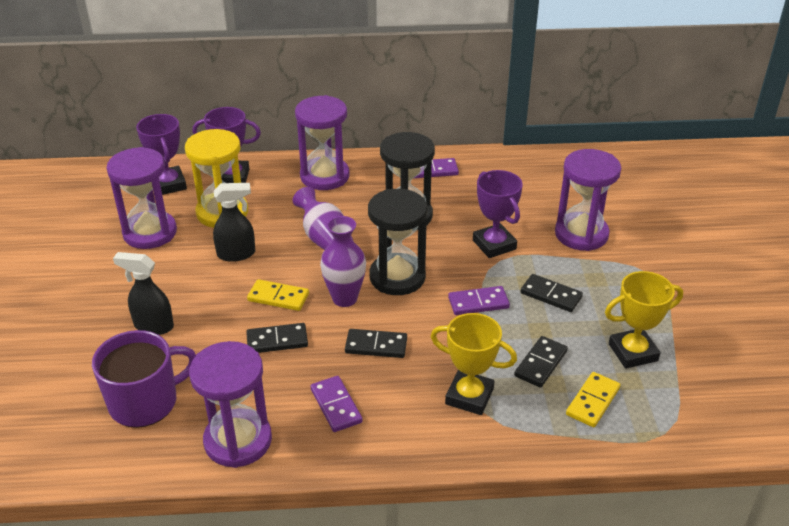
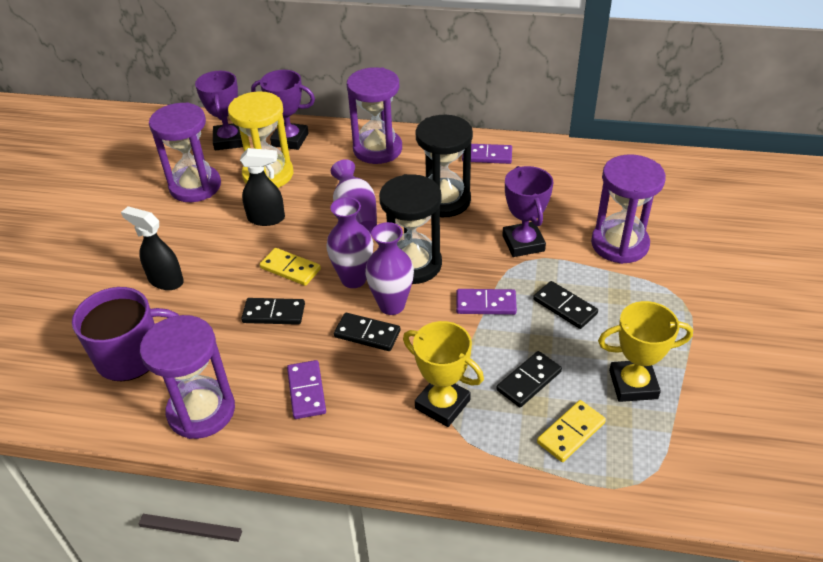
camera: 15 degrees right, 5 degrees up
none -> purple vase [365,222,414,315]

